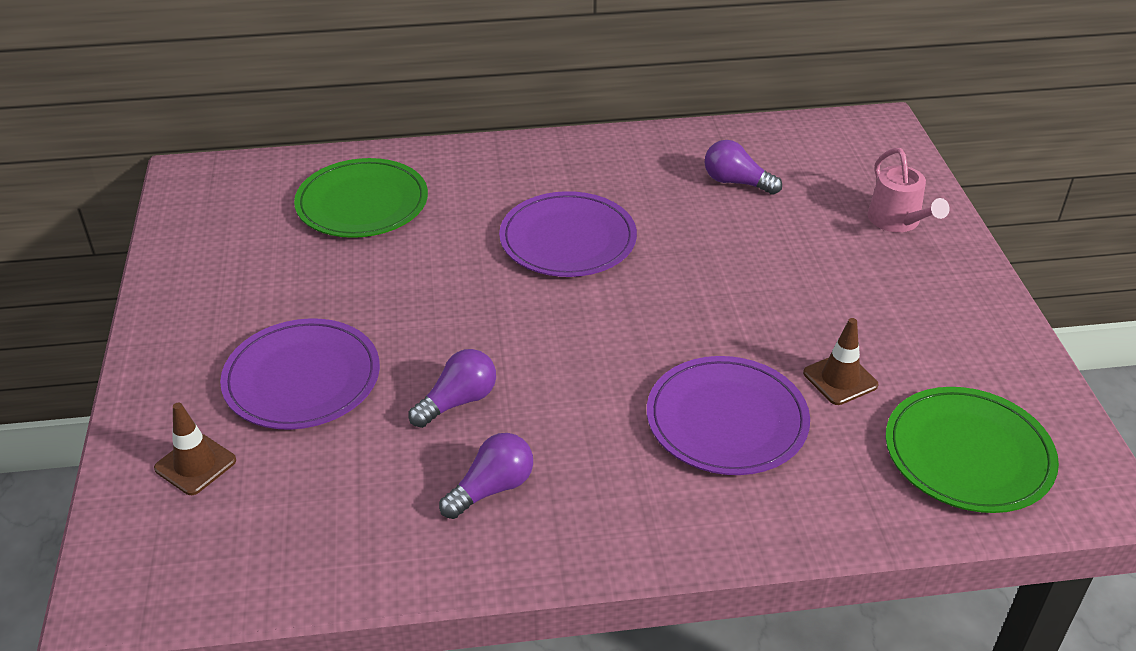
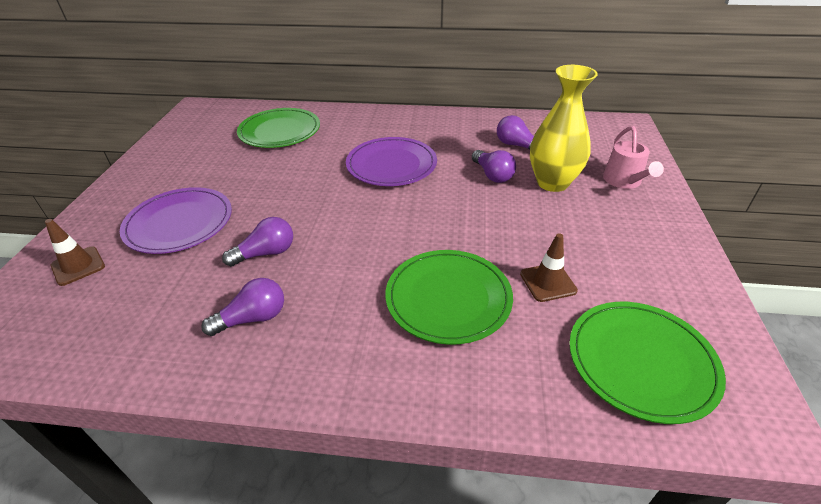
camera: 15 degrees right, 0 degrees up
purple plate [647,356,810,475] -> green plate [385,250,513,345]
none -> purple light bulb [472,150,516,183]
none -> yellow vase [530,65,598,192]

